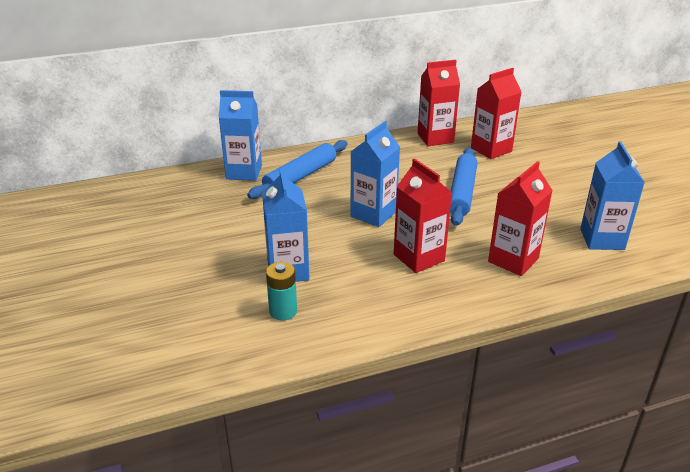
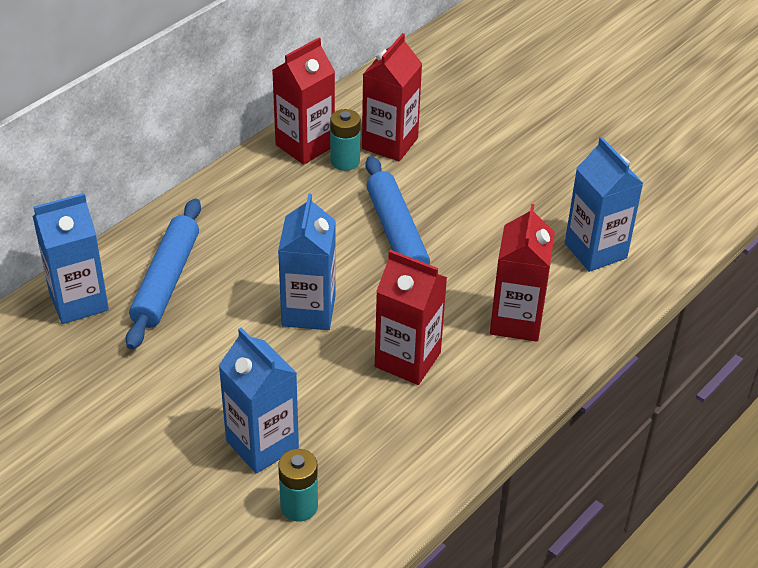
camera: 30 degrees left, 10 degrees up
none -> turquoise battery [330,109,361,171]

